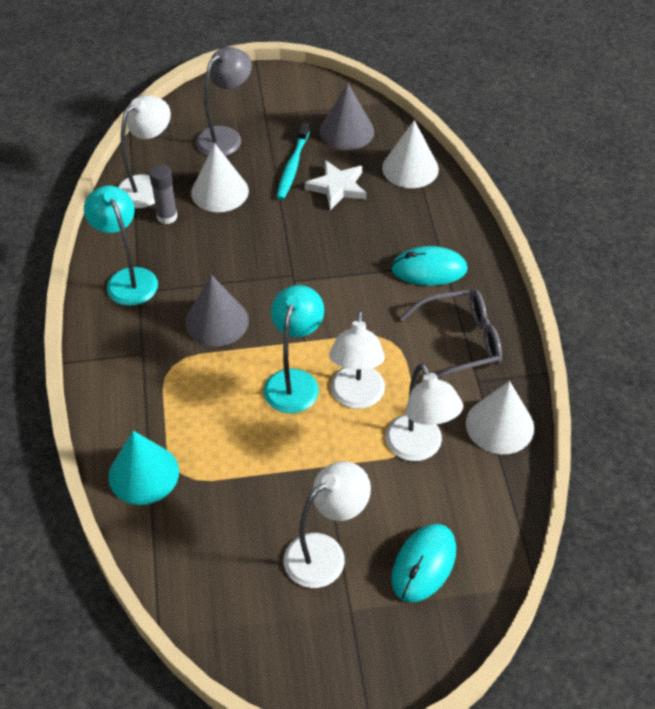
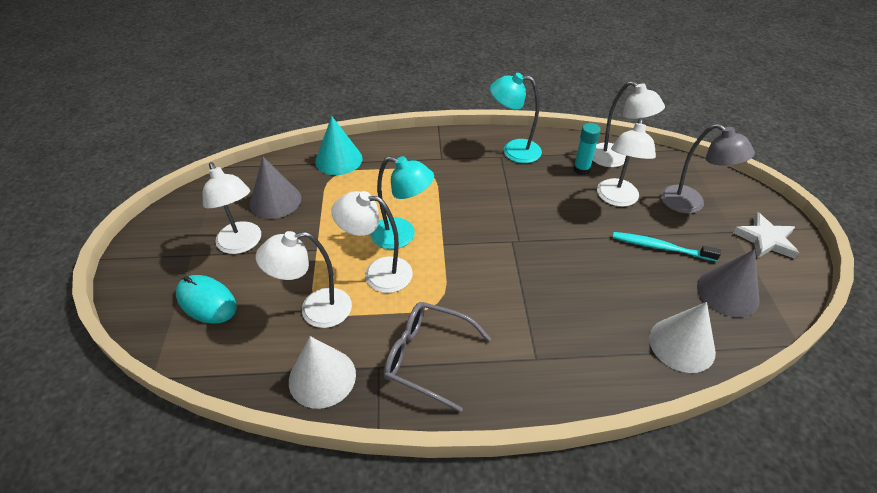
camera: 95 degrees right, 5 degrees down
turquoise lamp [84,185,158,306] -> turquoise lamp turned 150 degrees counterclockwise [490,73,542,163]
grey glue stick [149,164,177,224] -> turquoise glue stick [573,123,601,175]
grey cone [185,275,249,346] -> grey cone moved to [250,157,301,219]
white cone [191,144,249,212] -> white lamp [597,118,656,207]
white star [305,160,366,210] -> white star moved to [733,212,799,259]
turquoise mouse [391,246,467,286] -> none
grey glasses [400,289,502,382] -> grey glasses turned 120 degrees clockwise [384,302,491,413]

